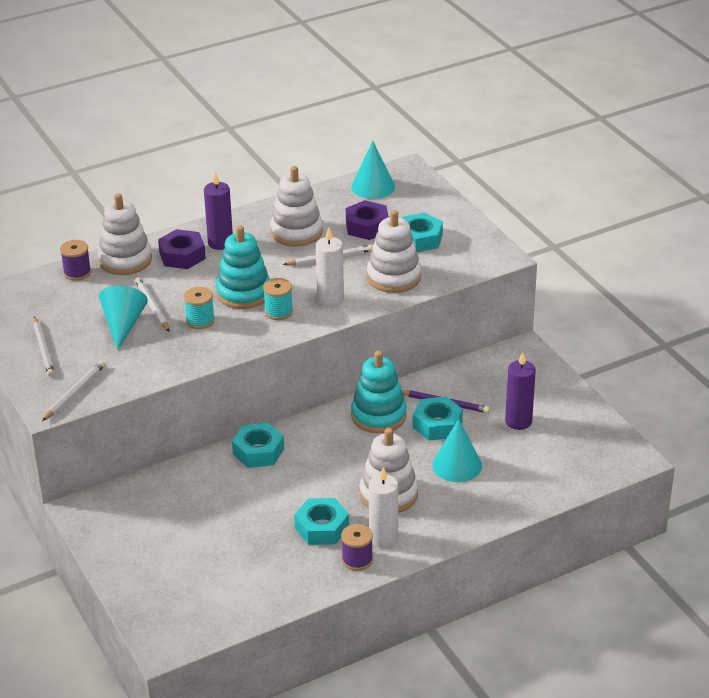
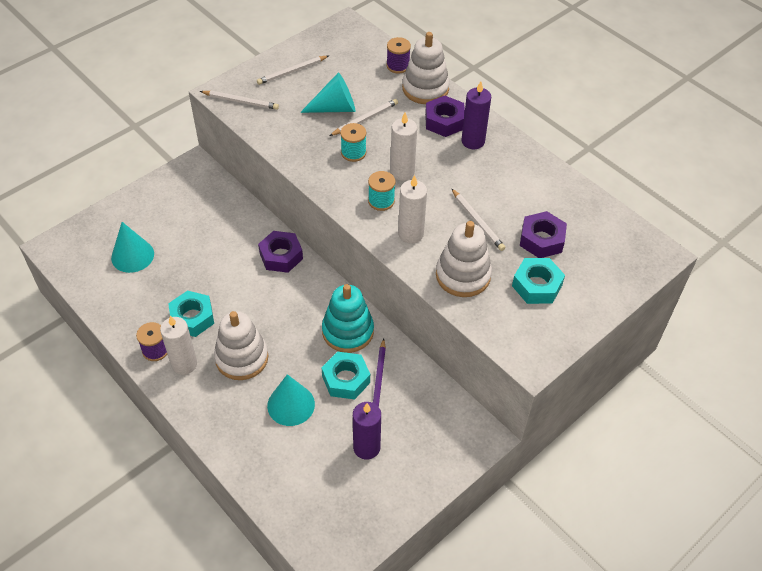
camera: 75 degrees right, 15 degrees up
turquoise stacking toy [216,225,270,309] -> white candle [390,112,417,181]
turquoise nut [232,423,284,468] -> purple nut [258,231,303,273]
white stacking toy [270,166,323,247] -> none
turquoise cone [351,141,395,199] -> turquoise cone moved to [111,222,154,273]

